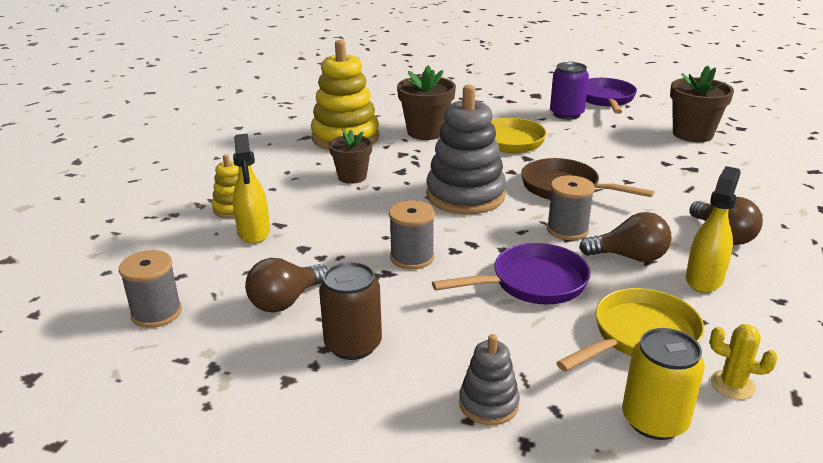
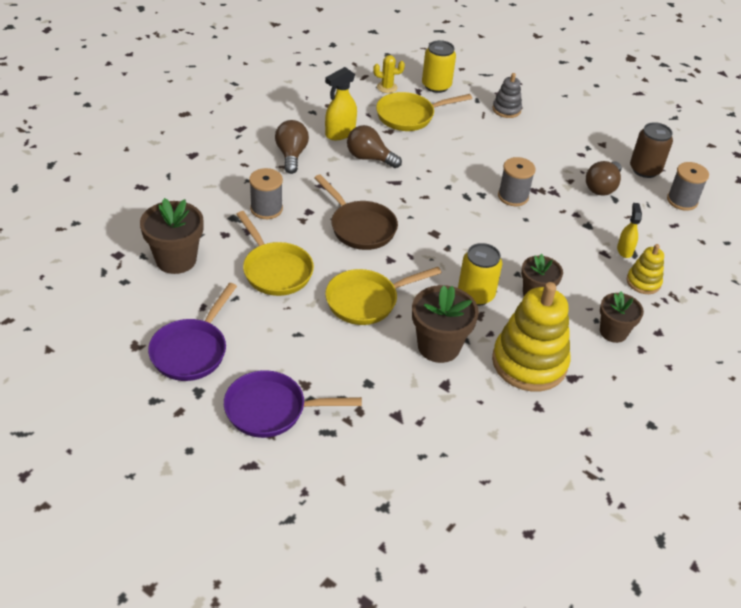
camera: 165 degrees left, 15 degrees up
yellow spray bottle [233,134,270,244] -> yellow spray bottle [617,203,642,258], size x0.65
brown light bulb [245,258,328,313] -> brown light bulb turned 150 degrees clockwise [586,161,622,196]
brown can [319,262,382,360] -> brown can moved to [630,122,673,178]
grey stacking toy [426,85,506,214] -> none
purple pan [432,243,591,304] -> purple pan moved to [224,370,362,438]
grey spool [547,175,595,240] -> grey spool moved to [249,168,283,219]
purple can [550,62,589,120] -> none
yellow cactus [710,324,778,400] -> yellow cactus turned 45 degrees counterclockwise [373,55,405,93]
none -> yellow pan [236,211,314,296]
none -> yellow can [458,243,502,306]
none -> brown flower pot [600,291,644,343]

